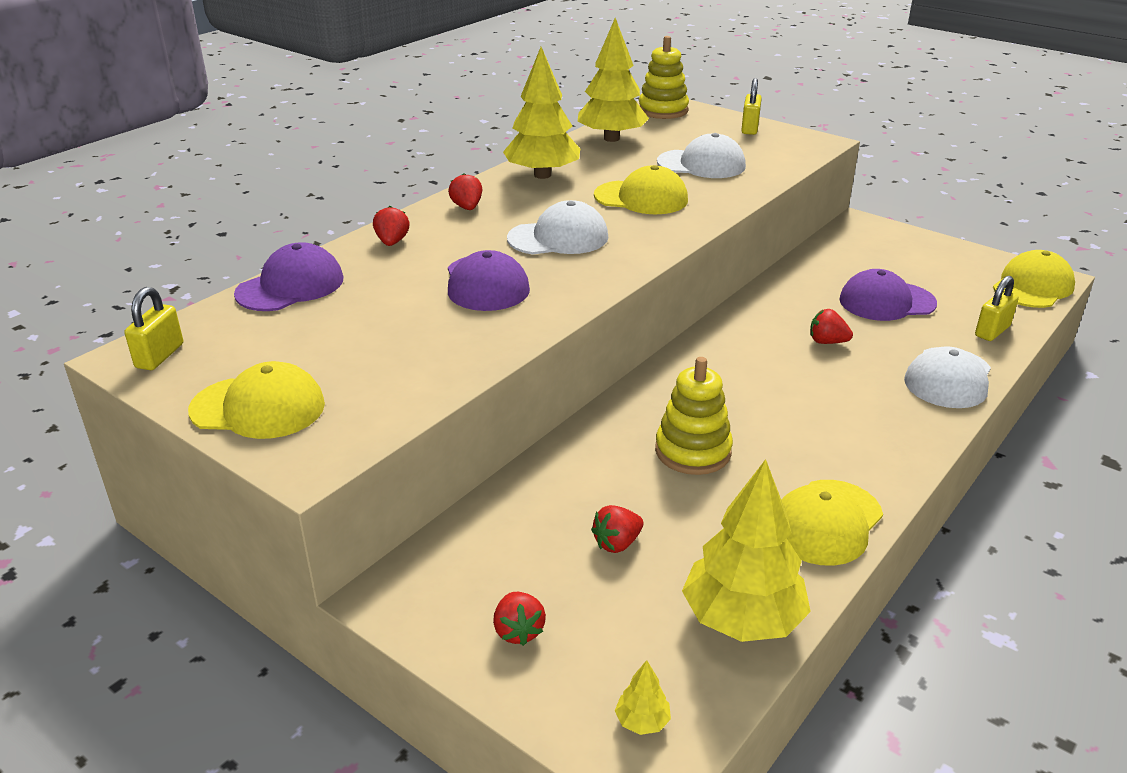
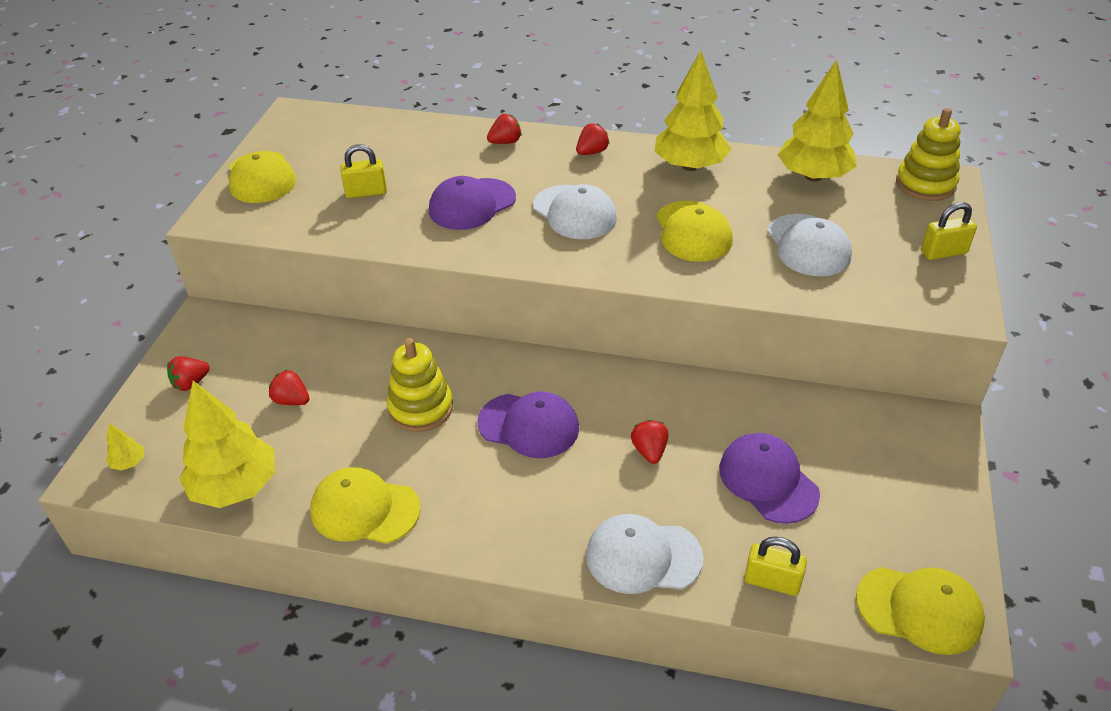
camera: 65 degrees right, 10 degrees up
yellow padlock [124,287,183,370] -> yellow padlock moved to [340,144,387,198]
purple cap [234,242,343,311] -> purple cap moved to [477,392,579,458]

